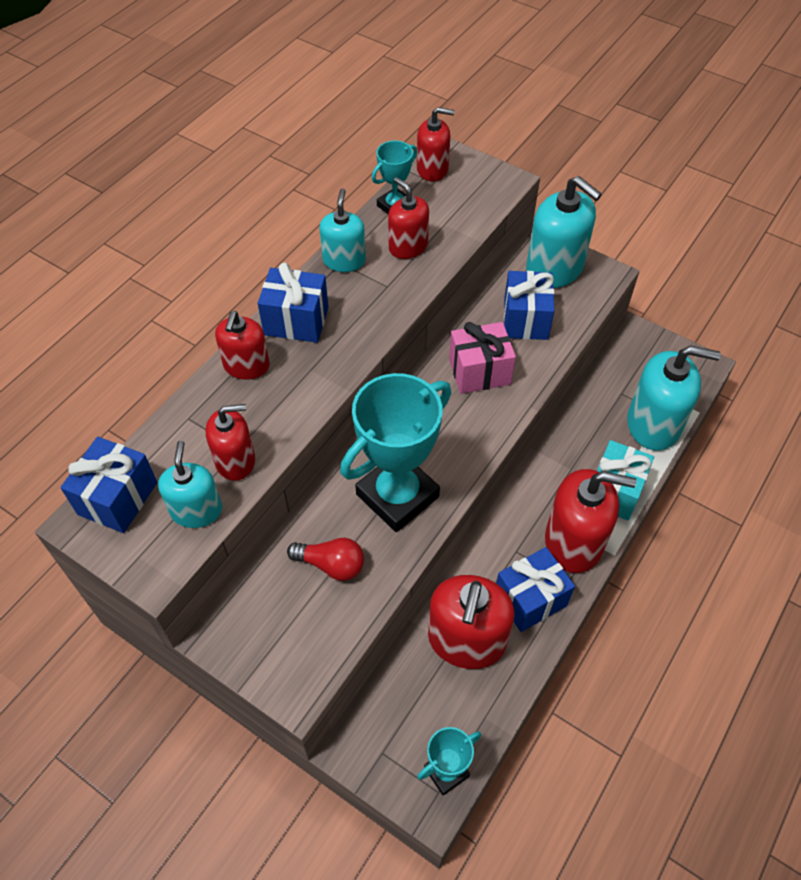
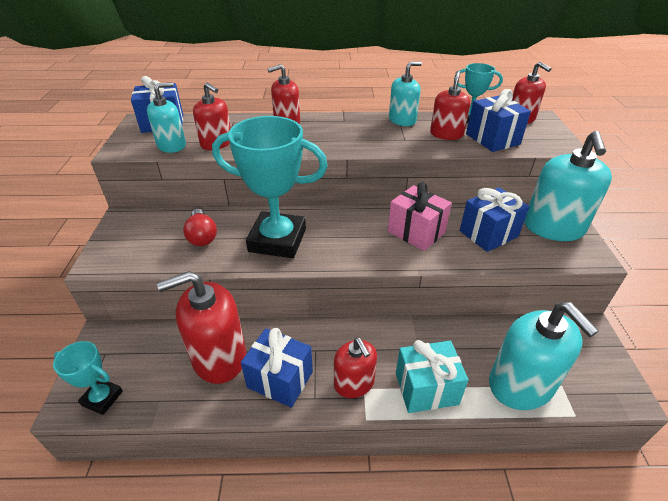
camera: 55 degrees right, 15 degrees down
blue gift [258,263,328,343] -> blue gift moved to [466,89,531,152]
red soap dispenser [545,469,637,573] -> red soap dispenser [334,338,377,398], size x0.60

